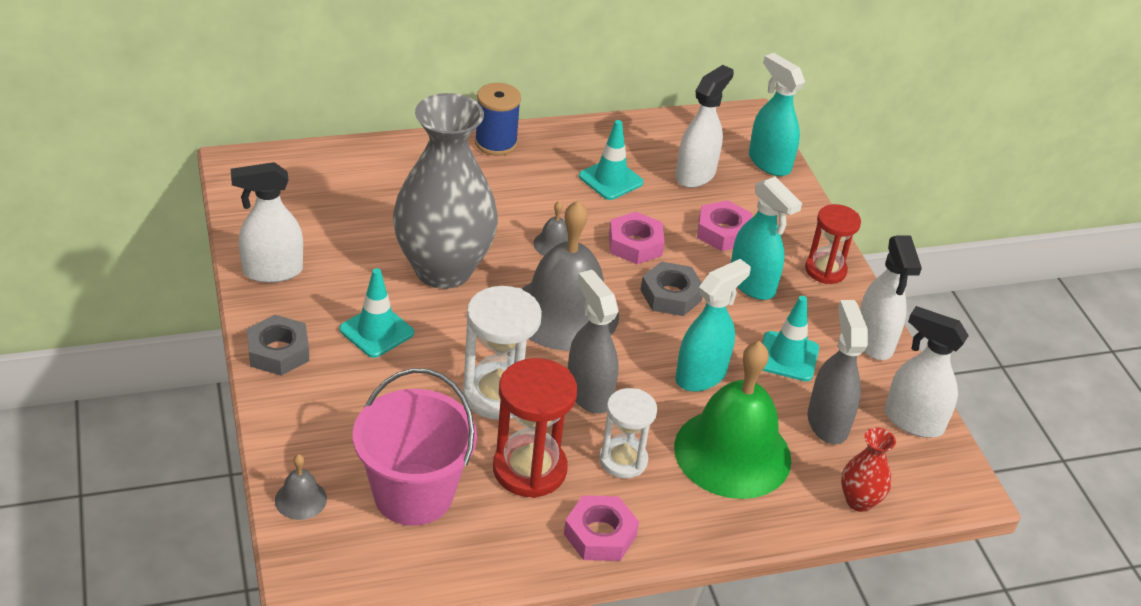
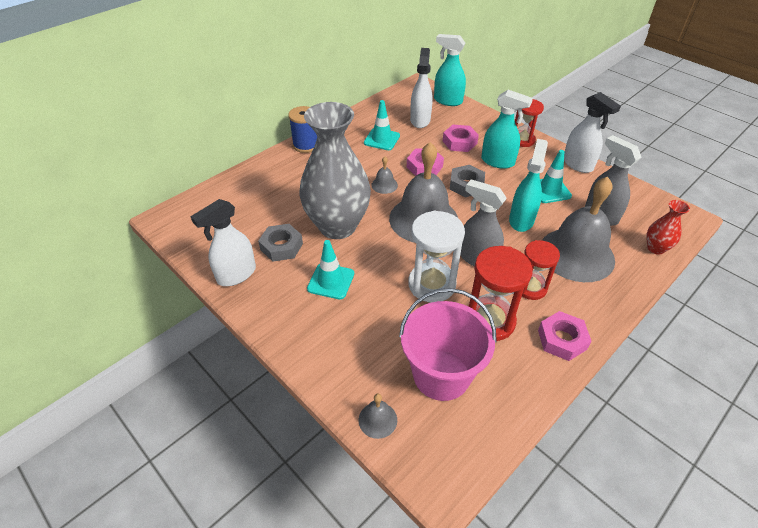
camera: 25 degrees left, 5 degrees up
grey nut [247,315,309,376] -> grey nut moved to [258,224,303,262]
white hourglass [599,388,657,478] -> red hourglass [522,240,560,300]
green bell [674,341,792,499] -> grey bell [542,177,615,282]
white spray bottle [885,306,969,438] -> none

